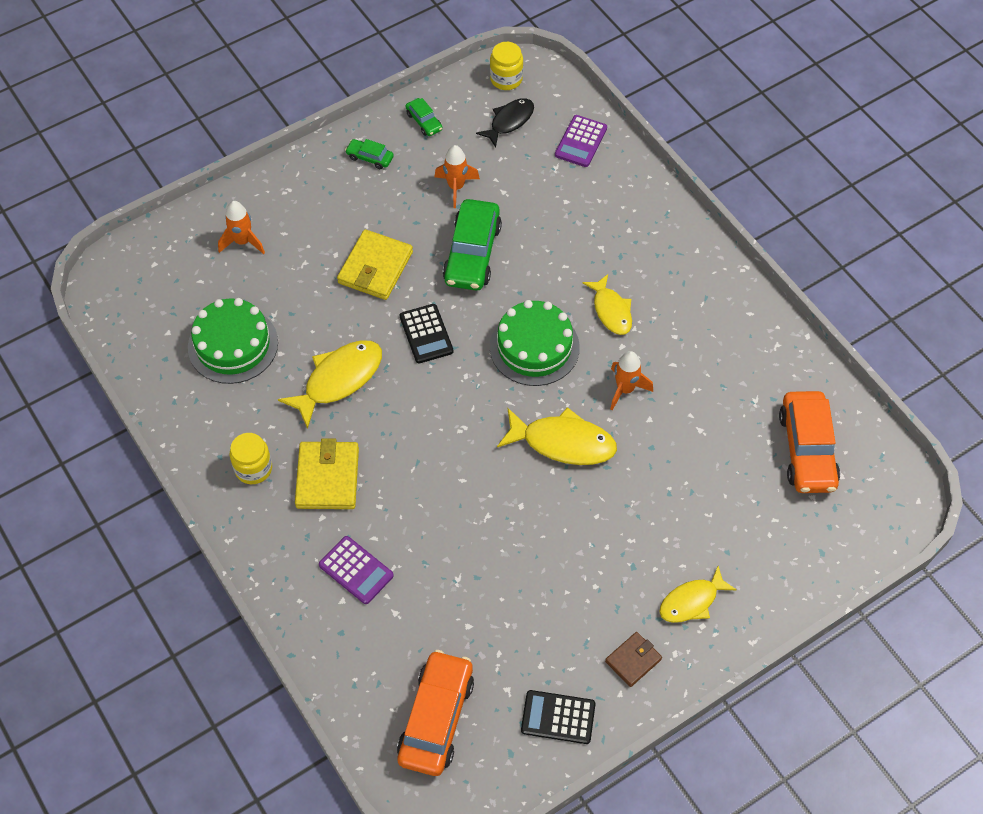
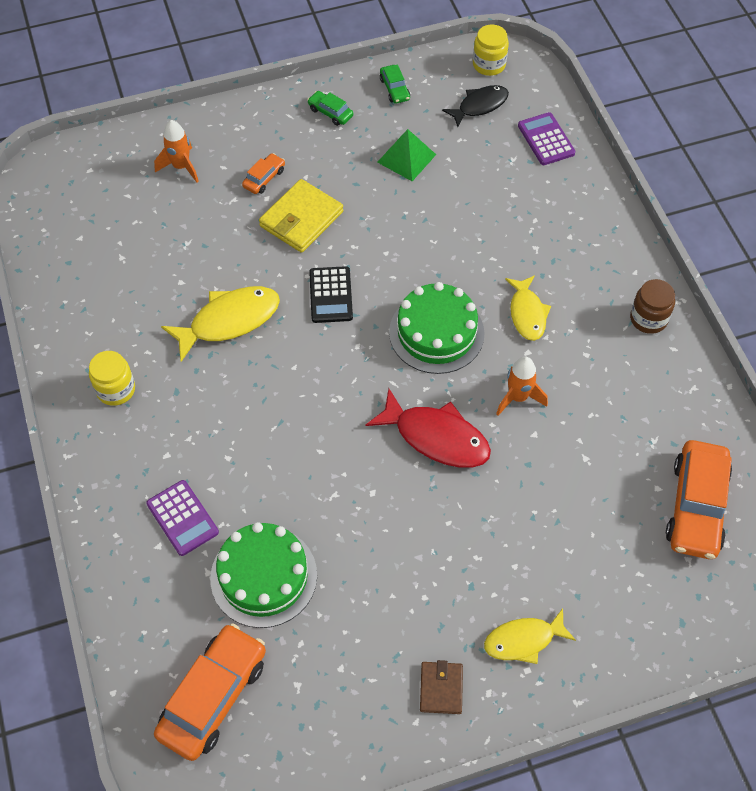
camera: 15 degrees right, 0 degrees up
green cake [188,298,278,384] -> green cake moved to [210,522,317,628]
yellow wallet [295,438,359,509] -> none
orange rocket [434,145,480,208] -> green pyramid [377,129,436,181]
green car [443,199,502,290] -> none
yellow fish [497,407,617,465] -> red fish [365,388,491,468]
black calculator [521,690,596,744] -> none
purple calculator [555,115,607,167] -> purple calculator turned 120 degrees clockwise [518,112,575,165]
brown wallet [605,632,662,687] -> brown wallet turned 60 degrees counterclockwise [420,660,463,714]
none -> orange car [242,153,285,194]
none -> brown jar [630,279,675,334]

